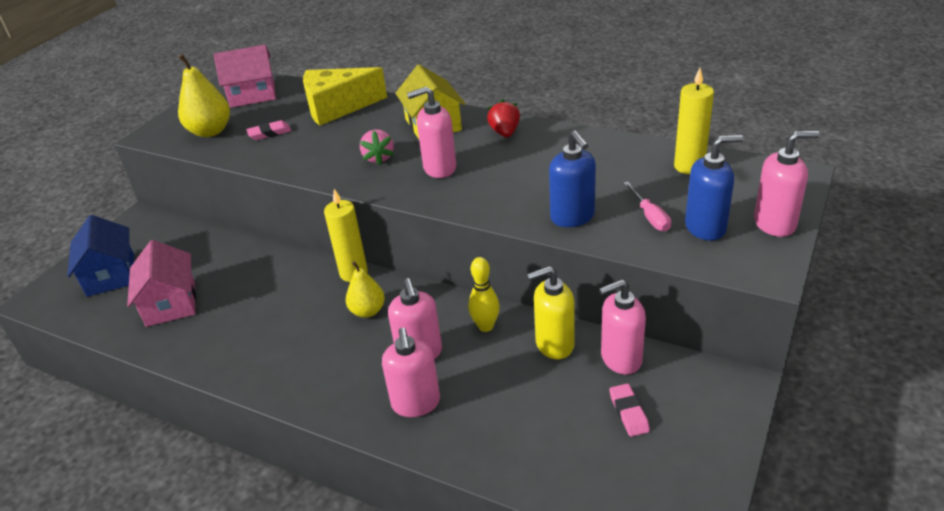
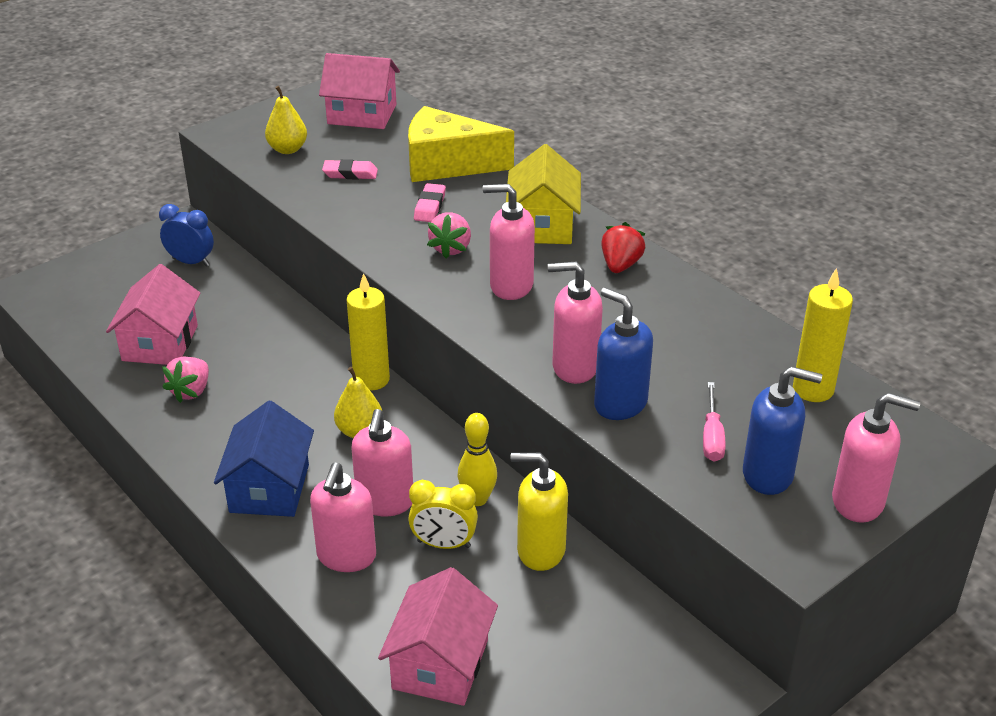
camera: 20 degrees right, 0 degrees up
blue house [67,215,134,297] -> blue house moved to [214,401,314,517]
yellow pear [178,54,230,137] -> yellow pear [265,86,307,154], size x0.66
blue soap dispenser [549,131,596,227] -> blue soap dispenser turned 135 degrees clockwise [594,288,653,420]
pink soap dispenser [599,279,646,374] -> pink soap dispenser moved to [548,262,603,384]
pink eraser [609,383,650,437] -> pink eraser moved to [414,183,446,222]
none -> blue clock [159,204,214,267]
none -> pink strawberry [162,357,209,403]
none -> pink house [378,567,498,706]
none -> yellow clock [408,480,478,549]

